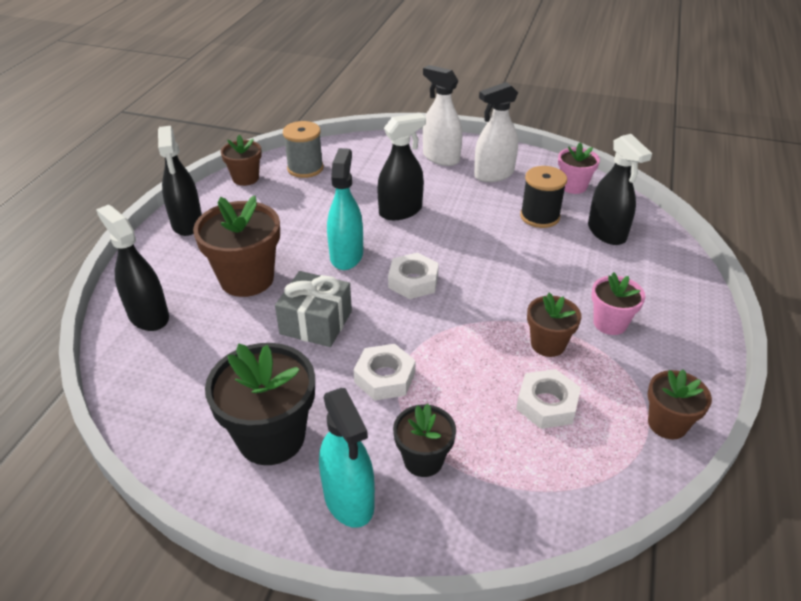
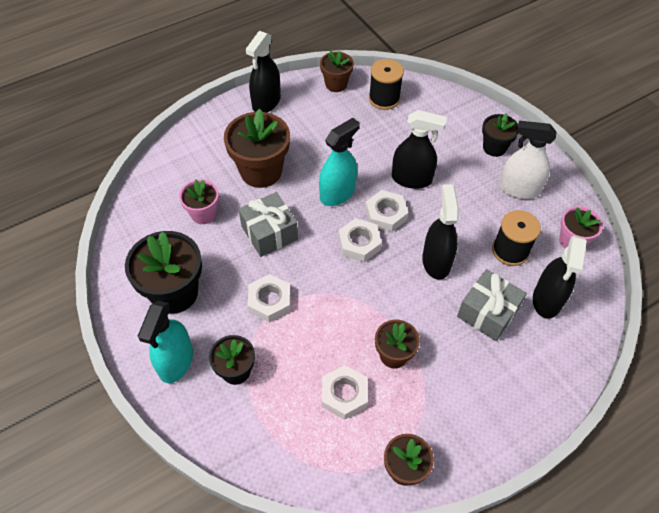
camera: 40 degrees right, 15 degrees up
black spray bottle [96,205,169,331] -> black spray bottle moved to [422,184,459,280]
grey spool [283,121,324,178] -> black spool [369,59,404,110]
white spray bottle [423,65,462,166] -> black flower pot [482,113,519,157]
pink flower pot [591,272,646,335] -> pink flower pot moved to [179,179,219,224]
none -> white nut [365,190,408,232]
none -> grey gift [457,269,527,341]

